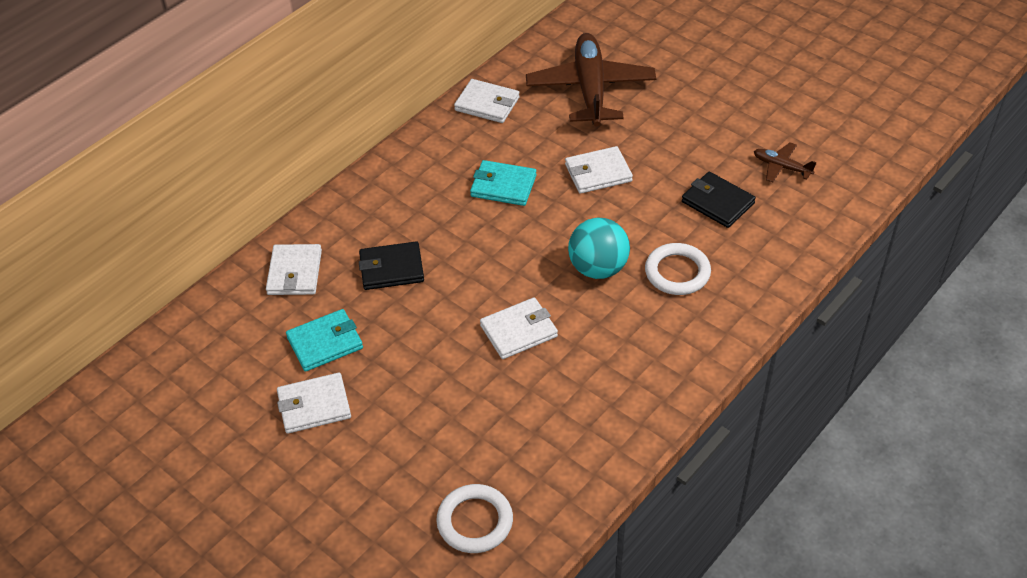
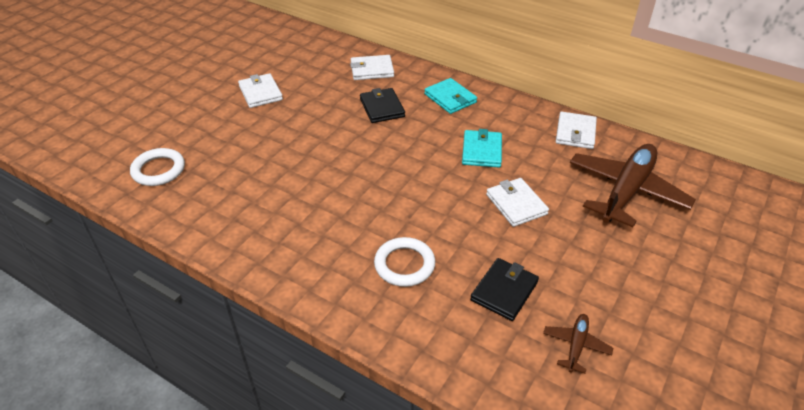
camera: 80 degrees right, 5 degrees down
turquoise wallet [286,309,363,372] -> turquoise wallet moved to [424,78,477,114]
white wallet [480,297,558,359] -> none
brown plane [526,33,656,127] -> brown plane turned 45 degrees counterclockwise [570,144,696,227]
turquoise ball [568,218,630,279] -> none

